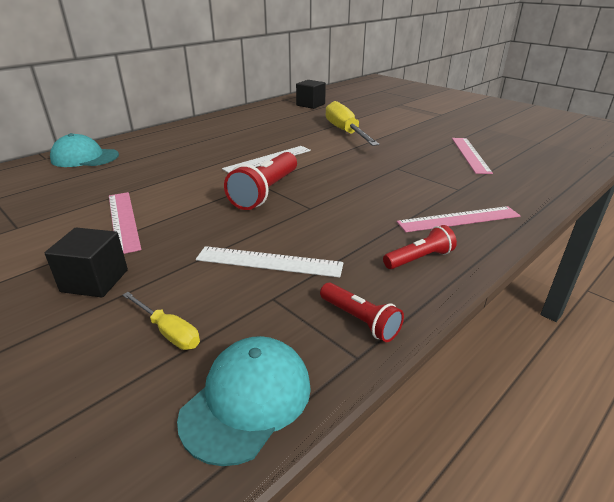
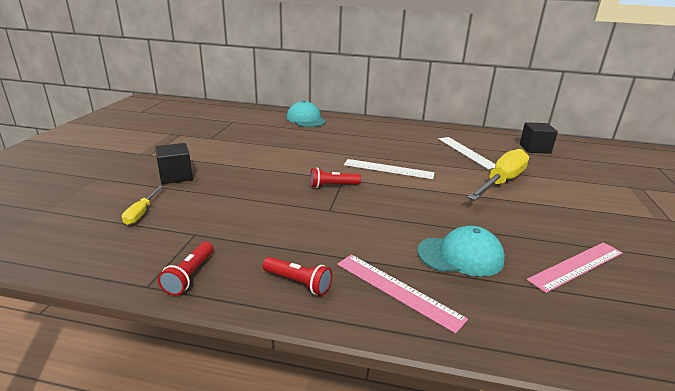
camera: 55 degrees right, 5 degrees down
pink ruler [109,192,142,254] -> none
turquoise cap [177,336,311,466] -> turquoise cap moved to [417,226,505,276]
white ruler [196,246,344,278] -> white ruler moved to [438,137,496,169]
red flashlight [224,152,297,210] -> red flashlight [310,167,361,188], size x0.57

